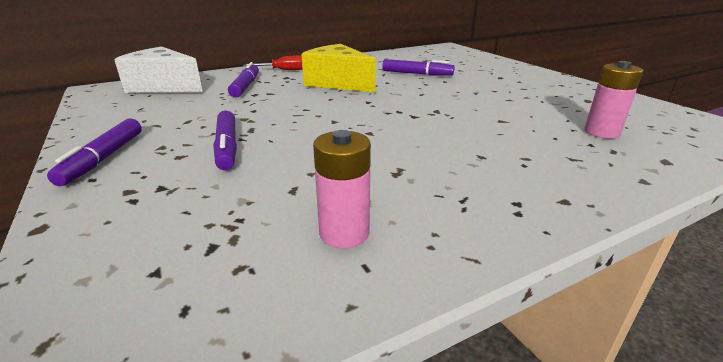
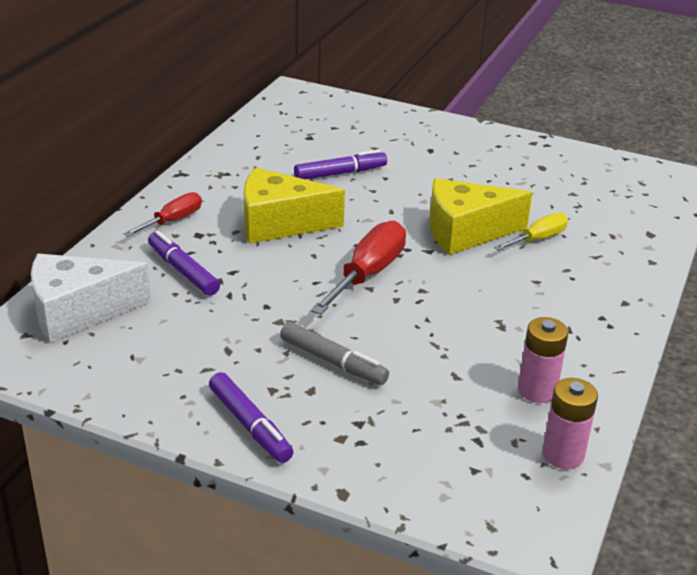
camera: 40 degrees left, 5 degrees up
purple marker [214,111,237,170] -> grey marker [280,322,389,385]
pink battery [584,61,643,139] -> pink battery moved to [543,378,598,469]
none -> red screwdriver [311,221,406,315]
none -> yellow cheese [429,178,533,255]
none -> yellow screwdriver [494,213,568,251]

